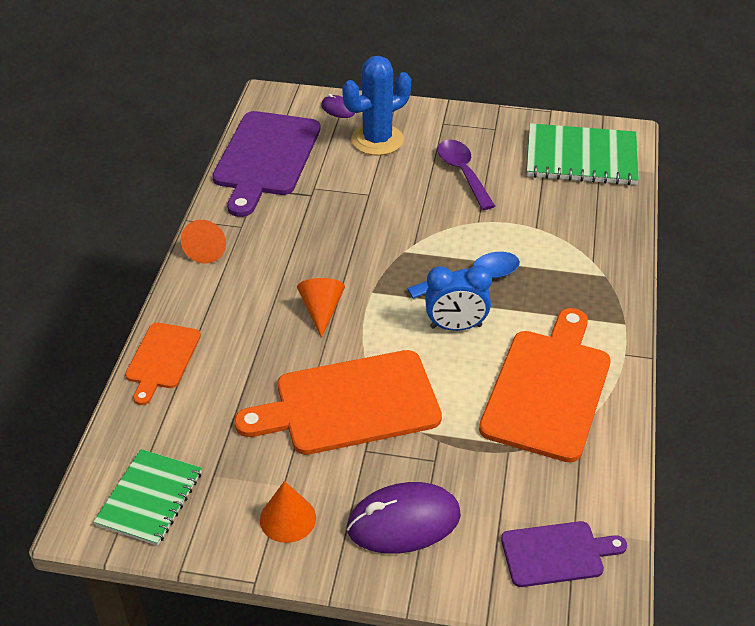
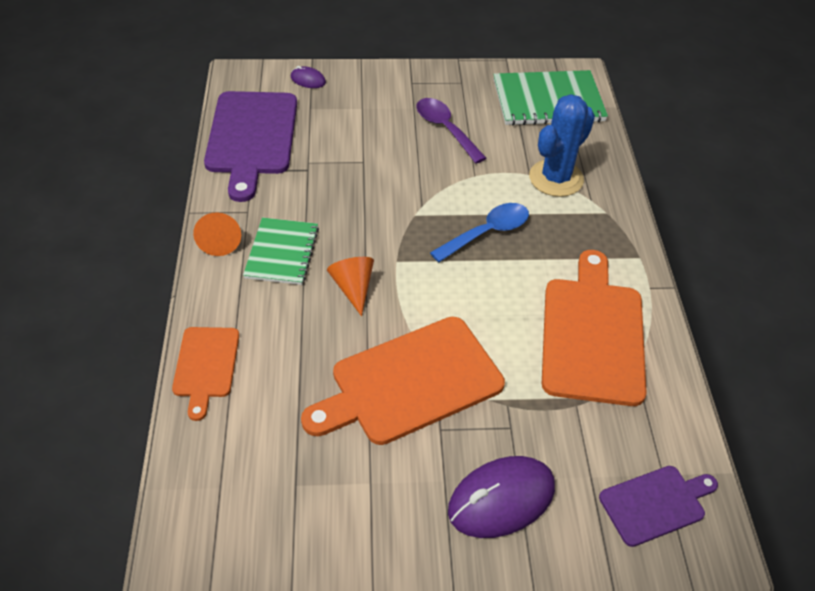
camera: 15 degrees left, 5 degrees up
green notebook [94,449,202,546] -> green notebook moved to [243,217,319,285]
orange cone [260,481,316,543] -> none
blue cactus [342,56,411,156] -> blue cactus moved to [529,94,595,197]
blue clock [425,265,492,331] -> none

